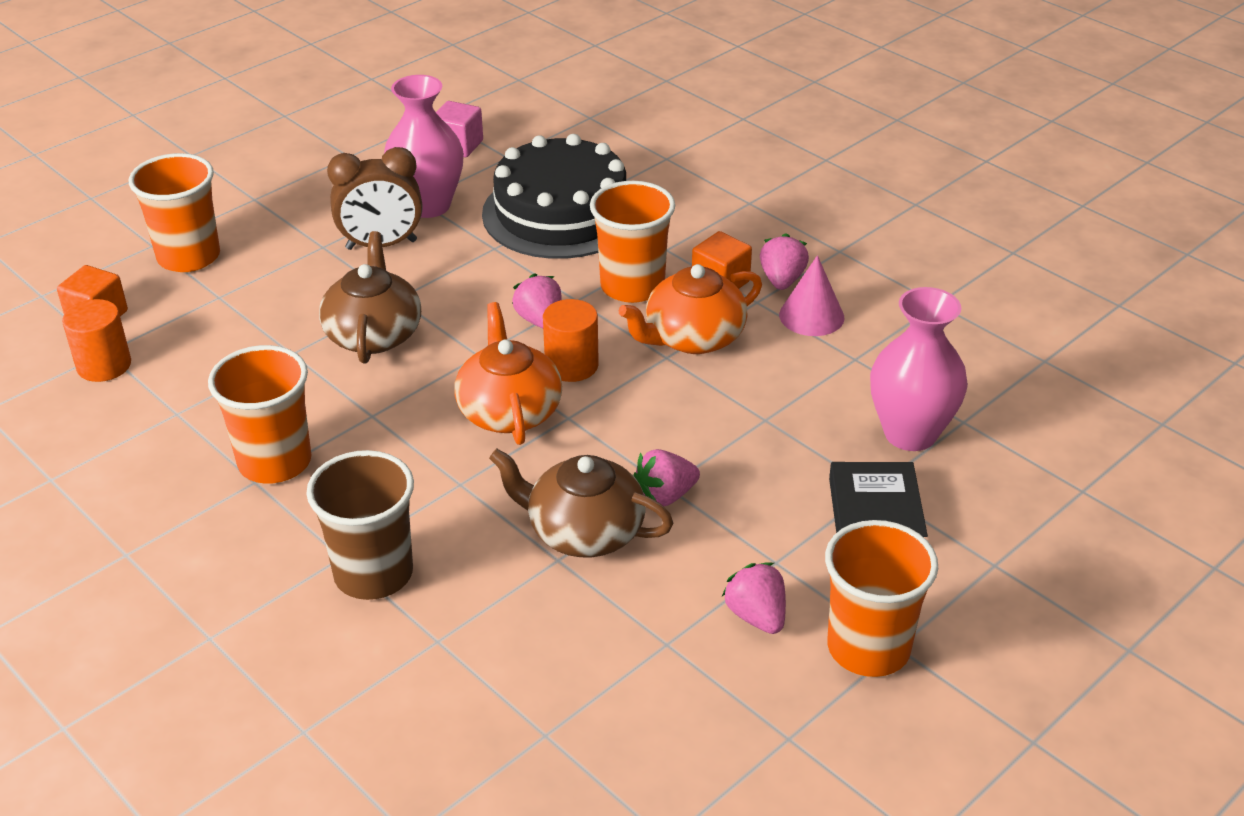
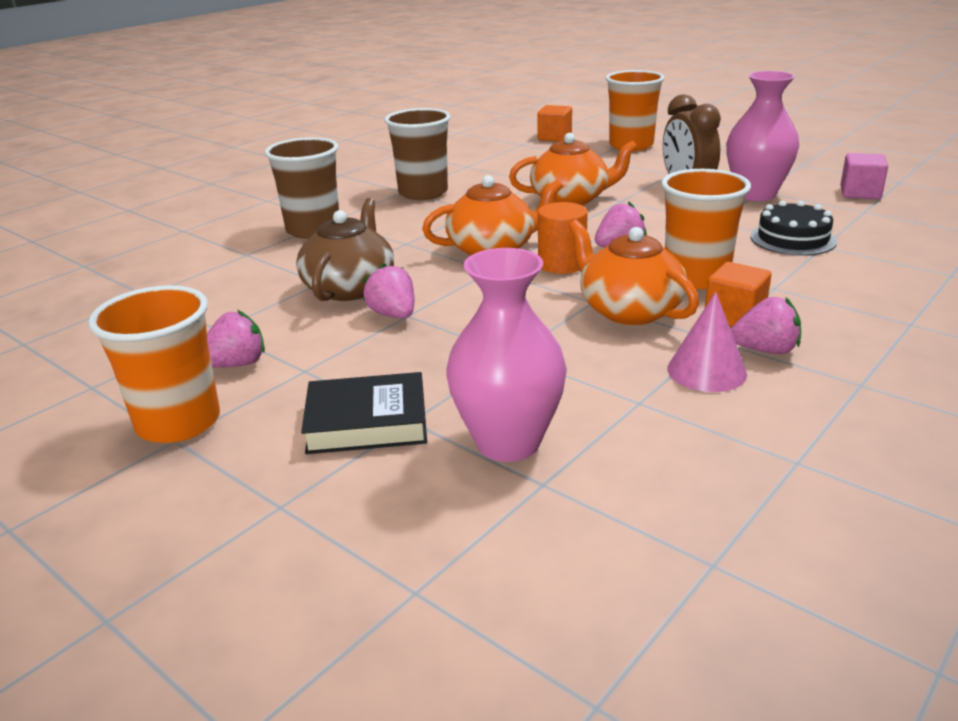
camera: 85 degrees right, 10 degrees down
orange cylinder [62,299,131,382] -> none
orange cup [208,345,311,484] -> brown cup [384,108,451,200]
brown teapot [319,231,421,364] -> orange teapot [509,133,638,205]
black cake [482,134,626,259] -> black cake [750,201,837,256], size x0.53

